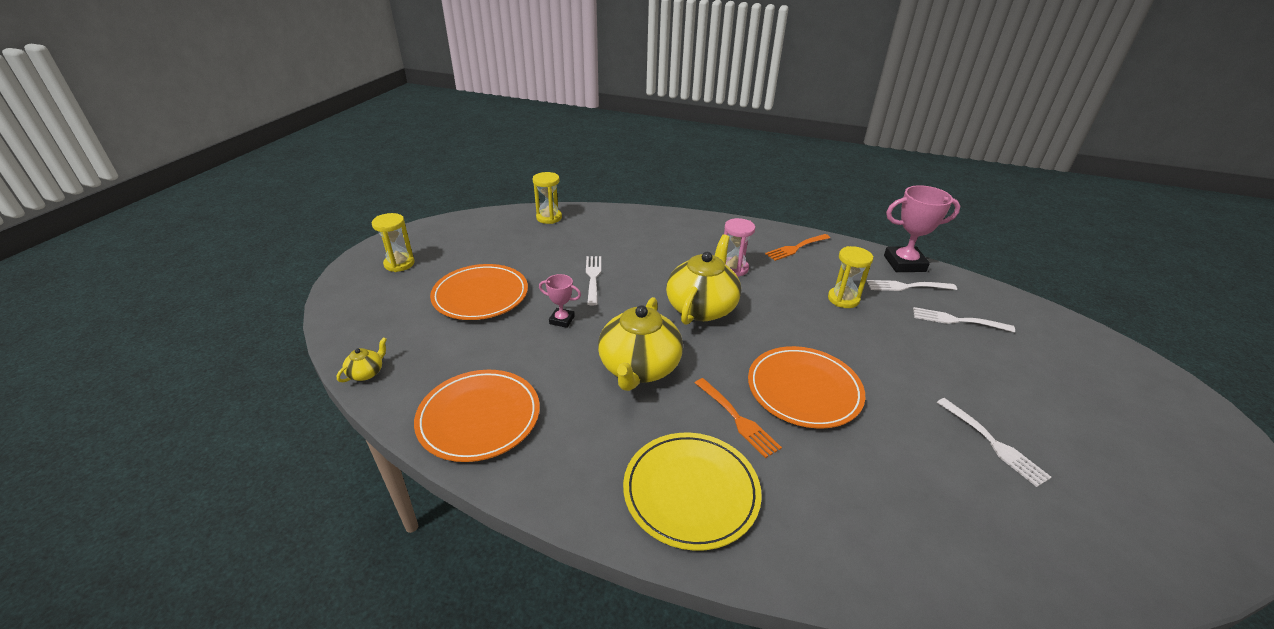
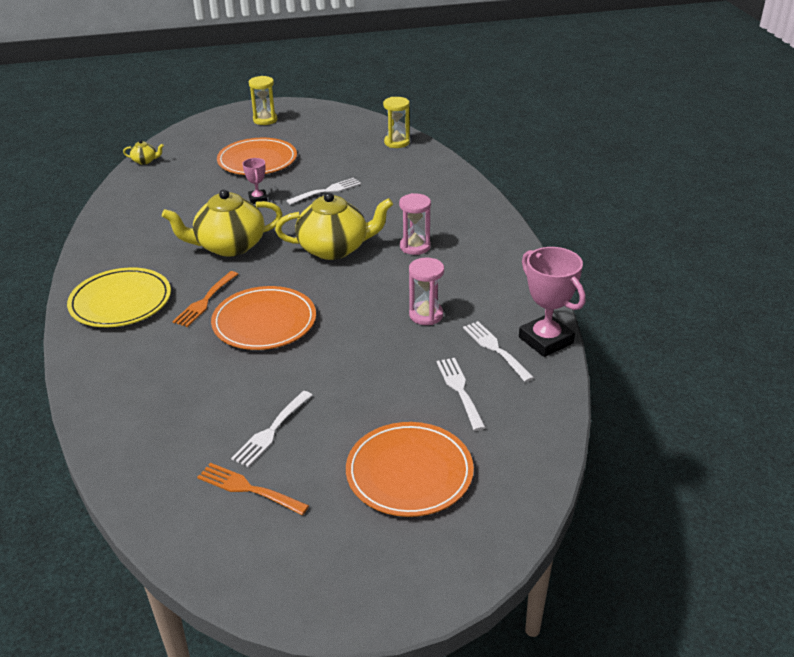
camera: 60 degrees right, 0 degrees up
orange plate [414,370,540,462] -> orange plate moved to [346,422,474,517]
orange fork [765,234,830,261] -> orange fork moved to [197,463,309,515]
yellow hourglass [828,246,873,308] -> pink hourglass [409,258,444,325]

